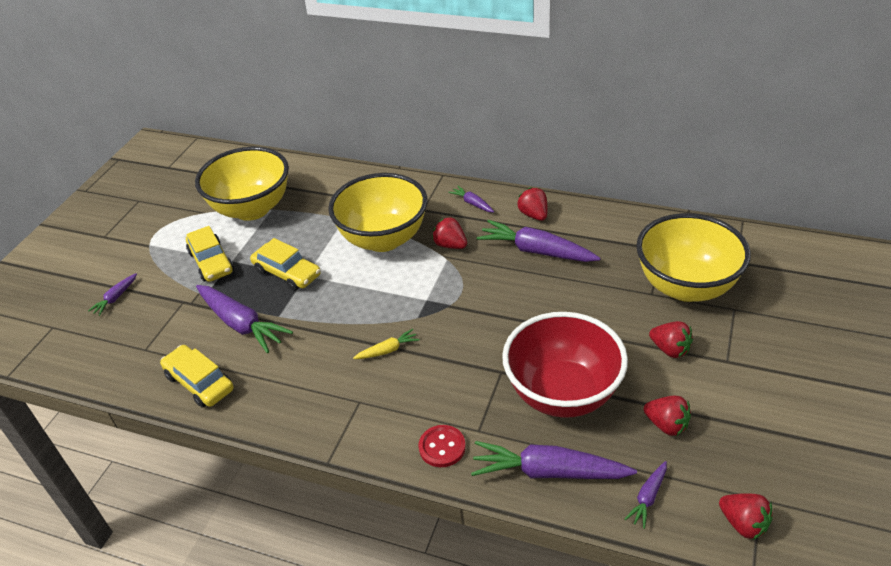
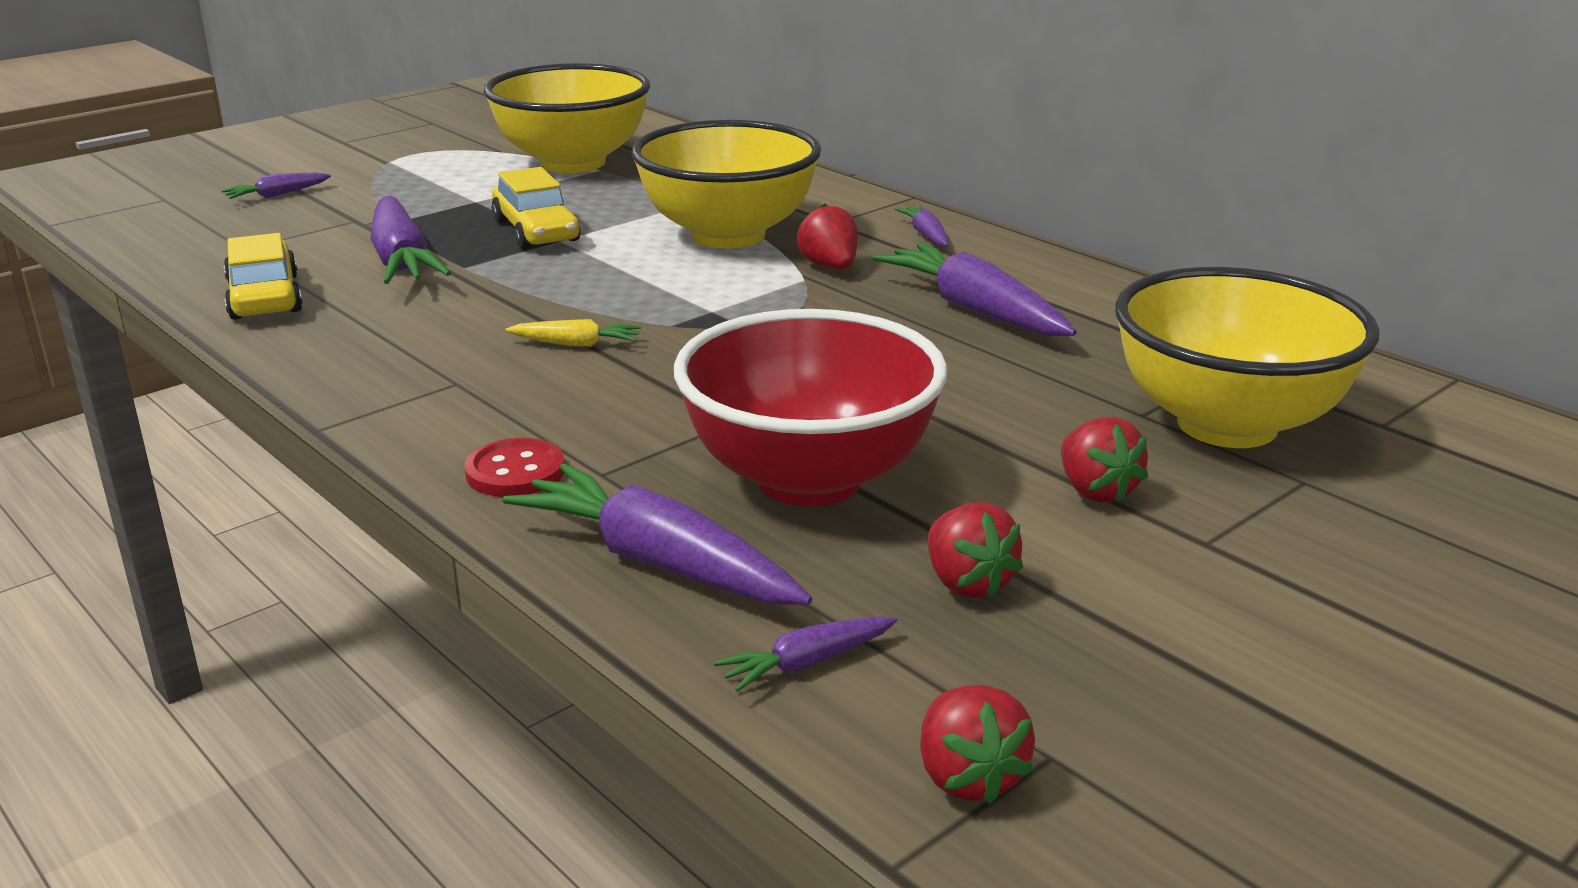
camera: 25 degrees right, 15 degrees down
yellow car [186,226,234,282] -> none
red strawberry [517,187,547,221] -> none

